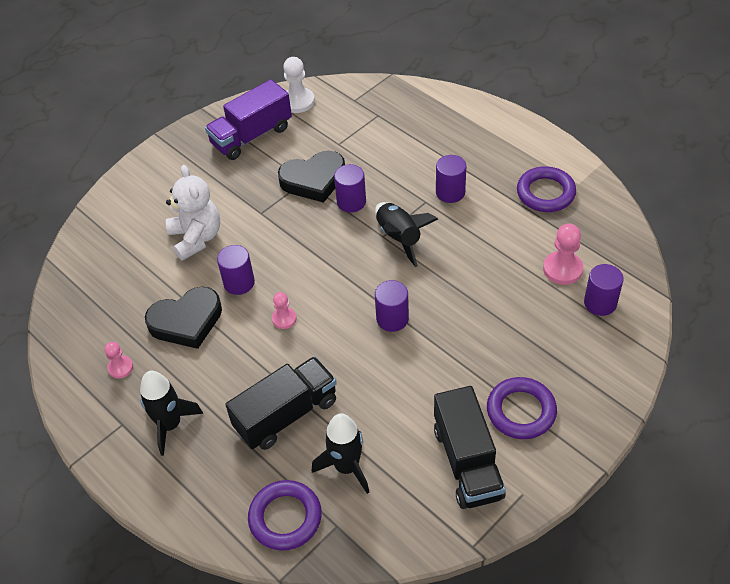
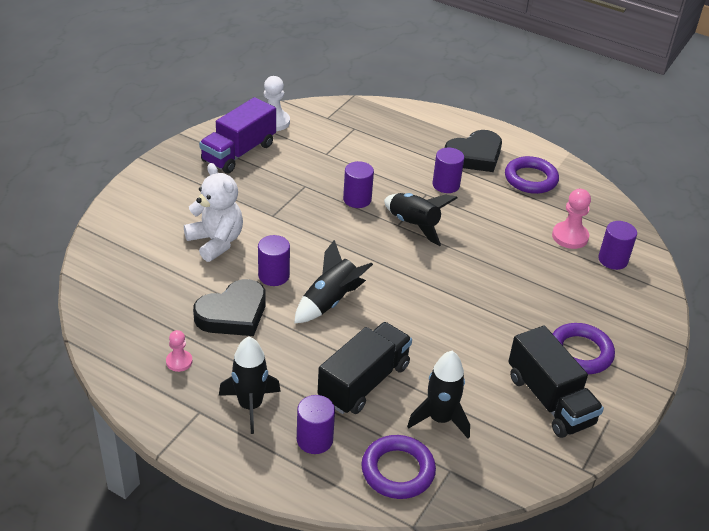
camera: 20 degrees left, 10 degrees down
pink pawn [272,292,297,329] -> black rocket [294,240,373,323]
black heart [278,151,345,203] -> black heart moved to [445,130,502,172]
purple cylinder [375,280,409,332] -> purple cylinder moved to [297,395,335,454]

